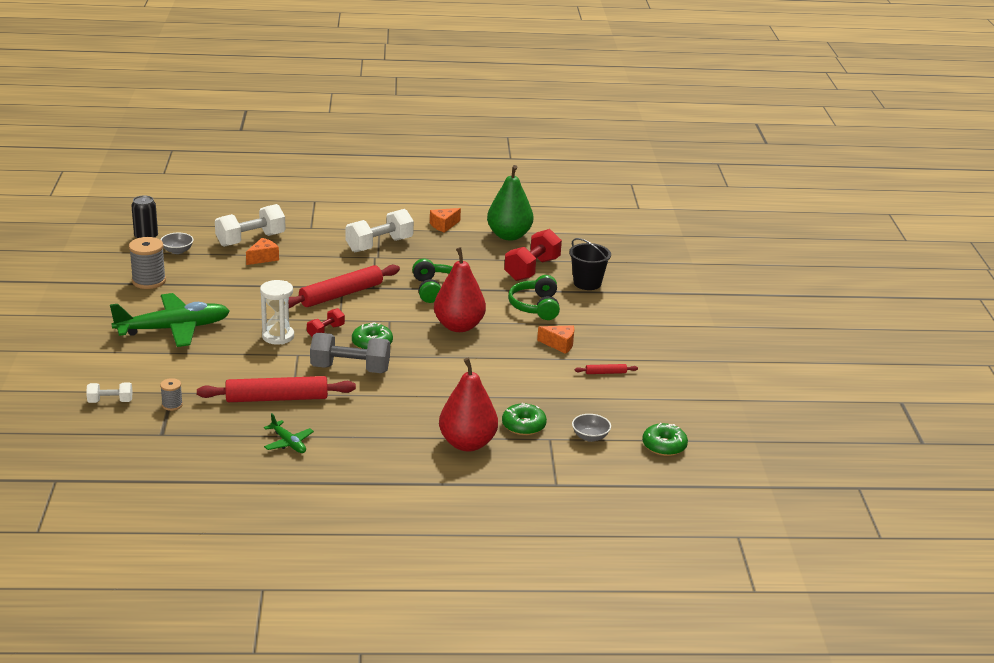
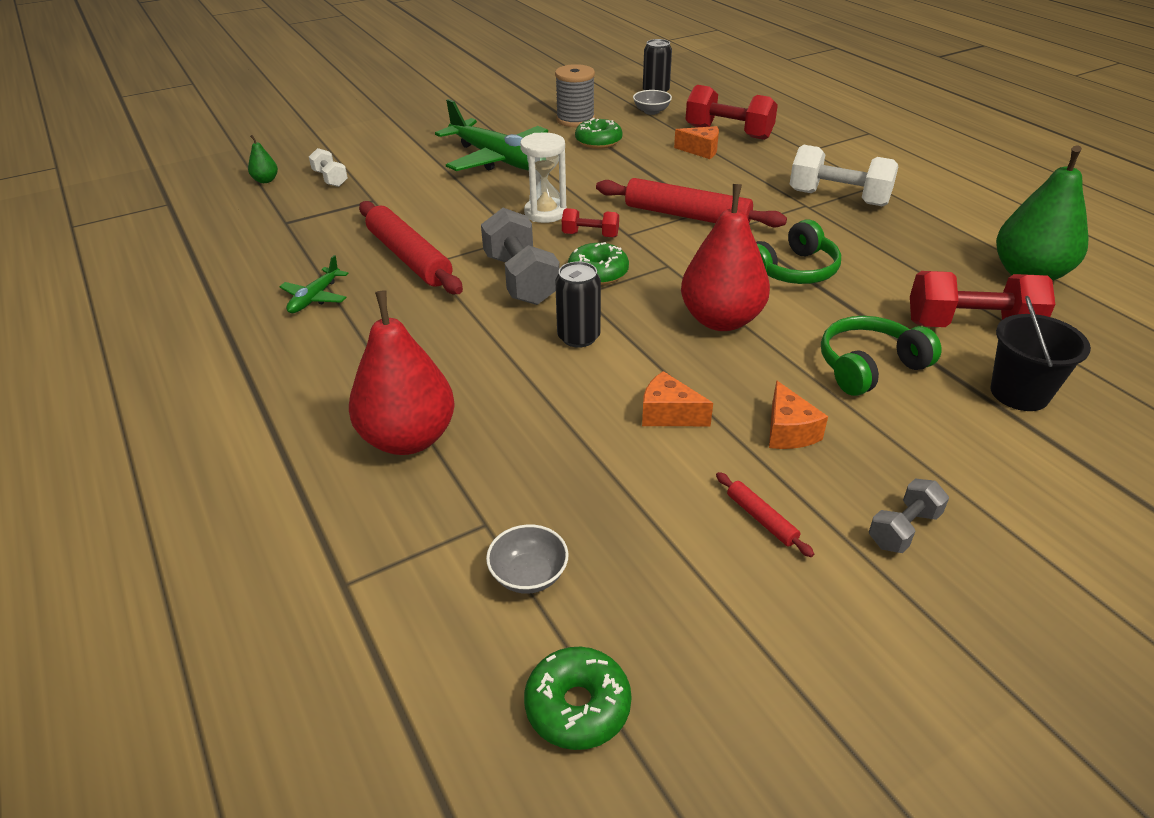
camera: 65 degrees right, 10 degrees up
grey spool [160,378,183,411] -> none
white dumbbell [215,204,286,247] -> red dumbbell [686,85,778,140]
orange cheese [430,208,461,233] -> orange cheese moved to [642,371,713,426]
green donut [502,403,547,435] -> green donut moved to [575,118,622,149]
none -> green pear [248,135,278,183]
none -> black can [555,261,601,348]
none -> grey dumbbell [869,479,949,553]

